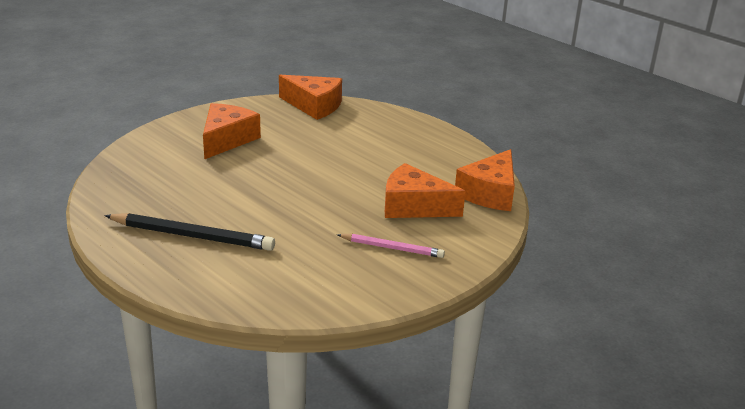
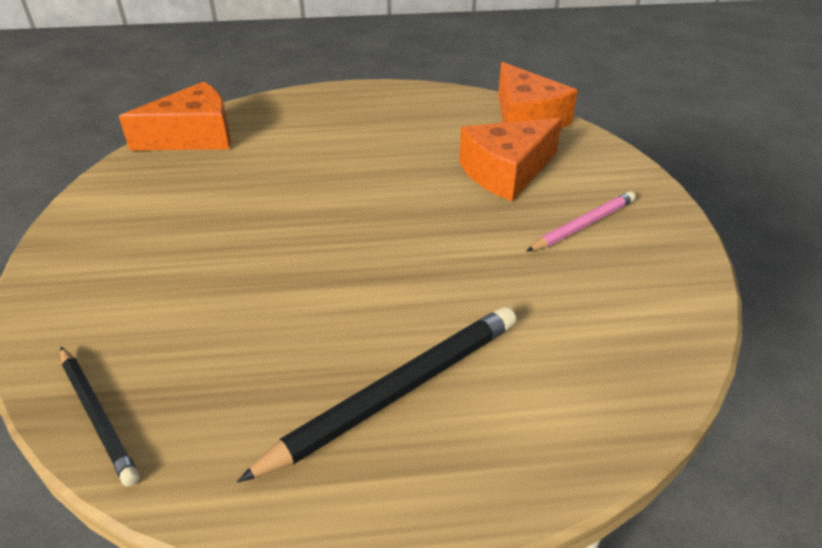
camera: 50 degrees left, 10 degrees up
orange cheese [203,103,261,160] -> none
none -> black pencil [60,347,139,487]

